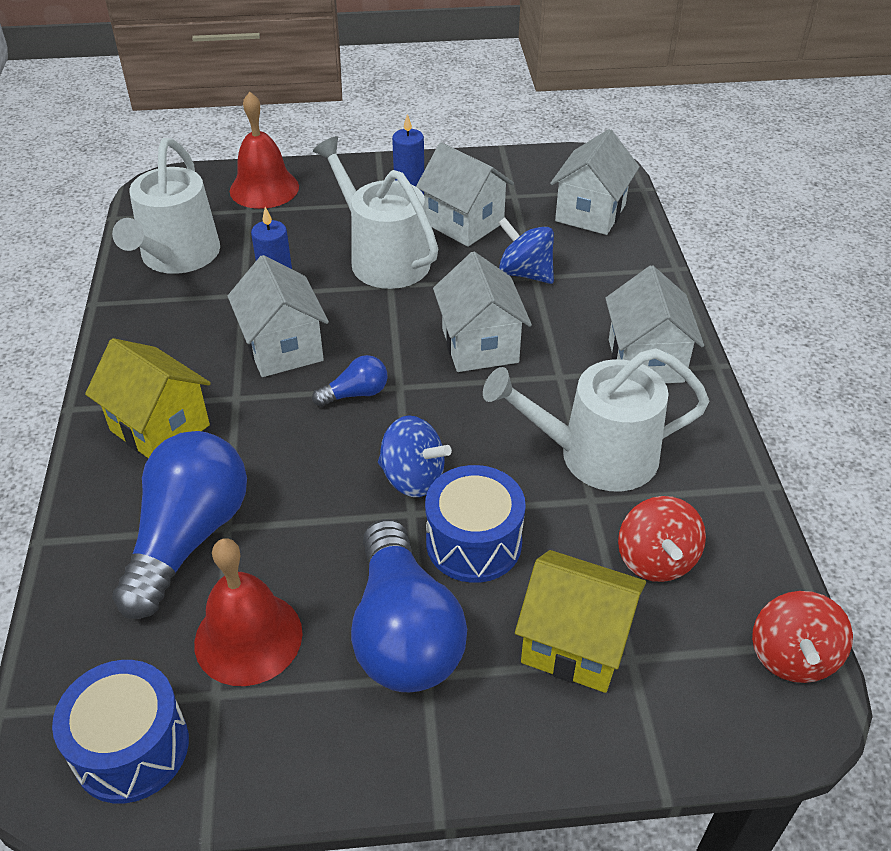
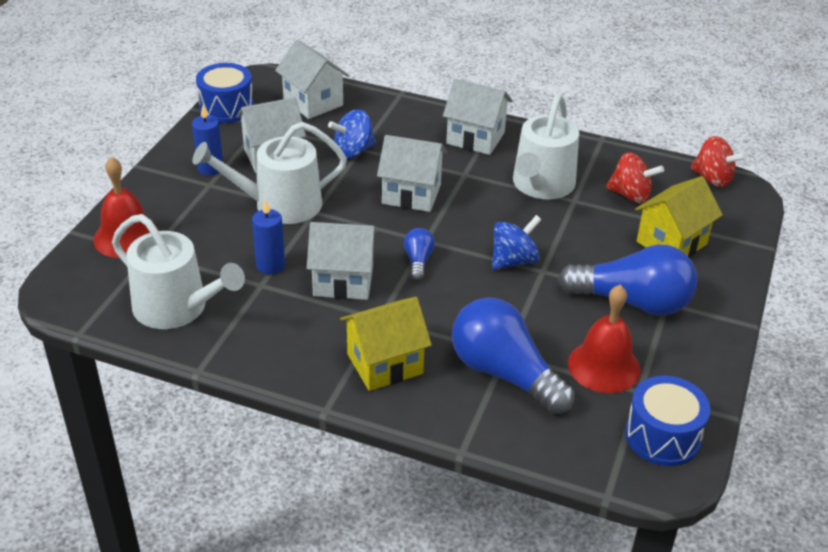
camera: 65 degrees left, 5 degrees down
blue drum [425,465,526,583] -> blue drum moved to [196,63,254,123]

